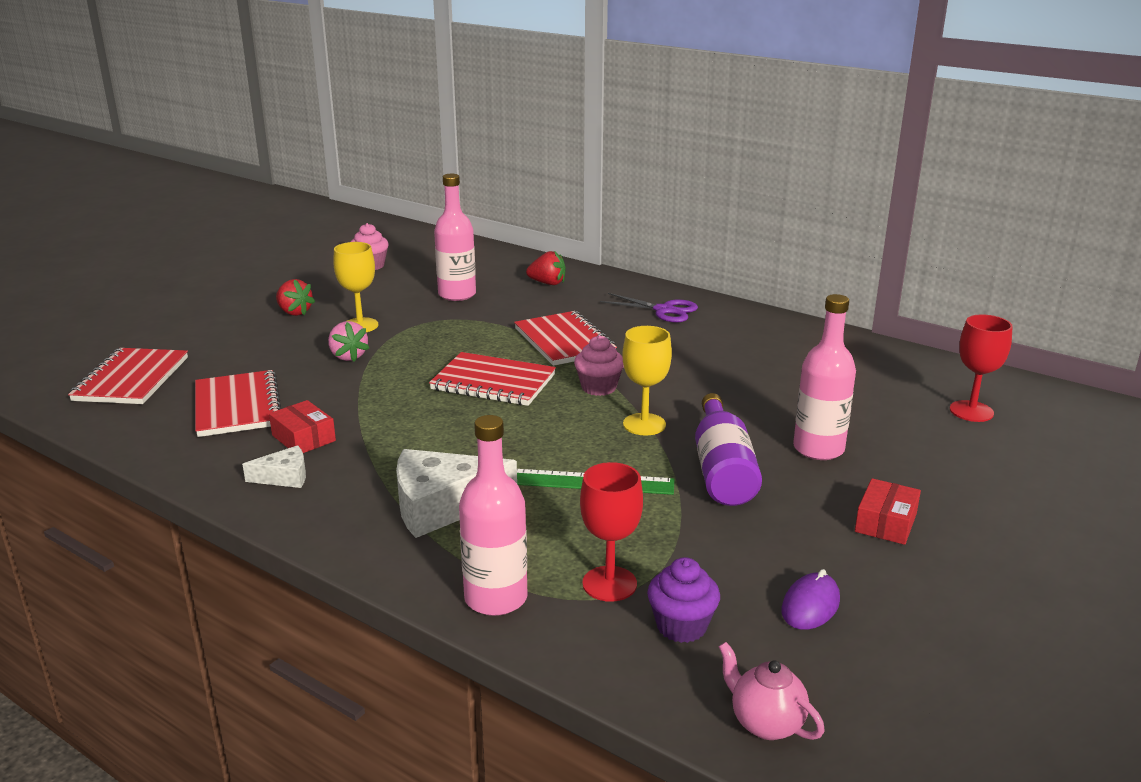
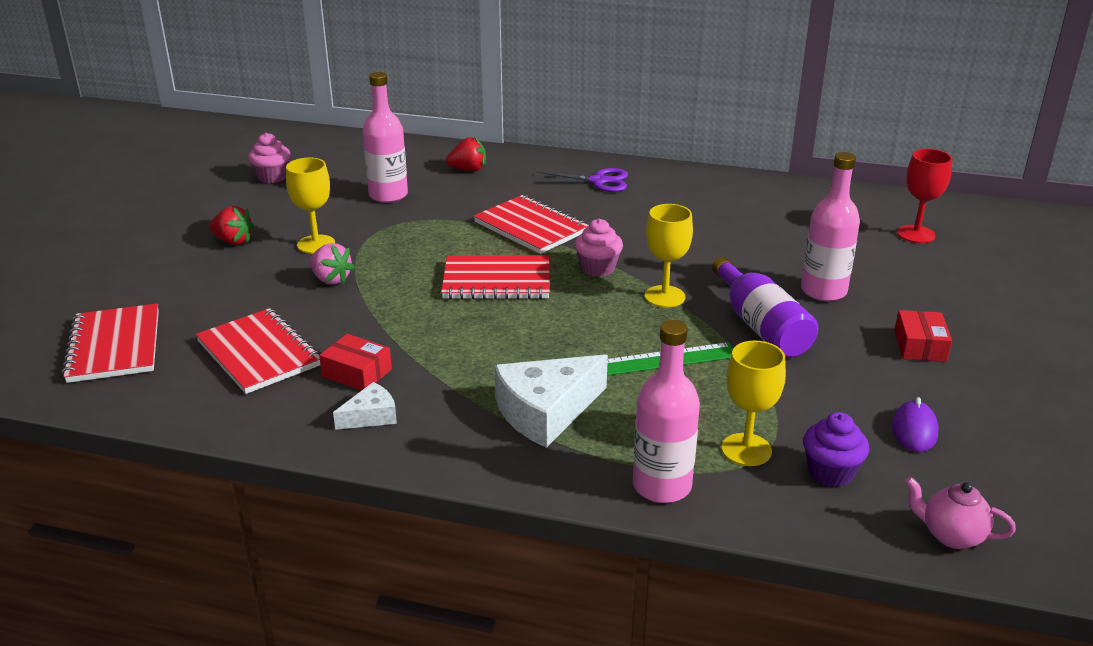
camera: 20 degrees left, 5 degrees up
red goblet [580,462,643,602] -> yellow goblet [721,341,786,466]

